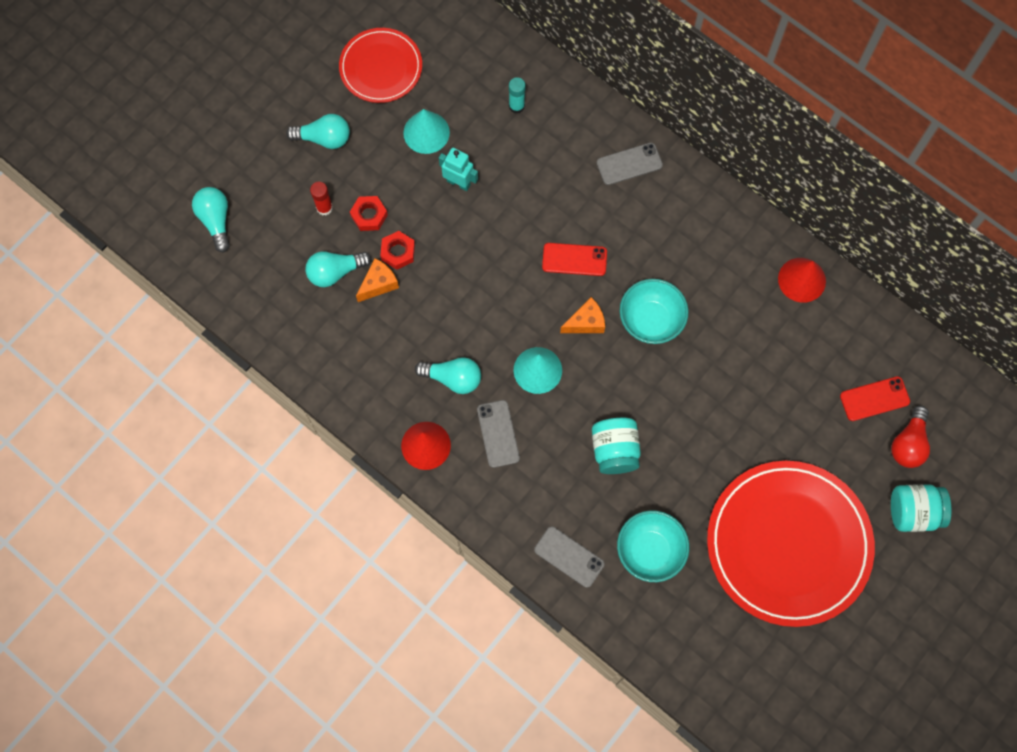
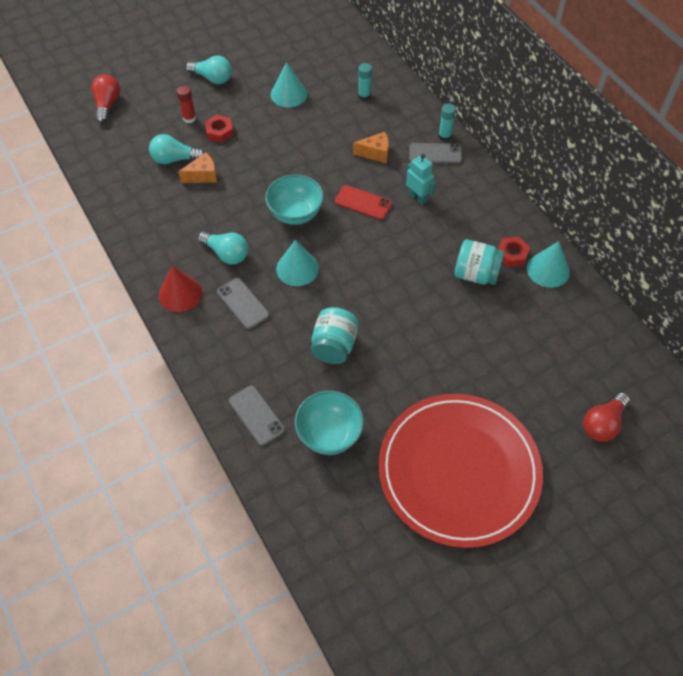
camera: 20 degrees right, 15 degrees down
turquoise light bulb [192,187,230,253] -> red light bulb [91,74,120,124]
red plate [339,28,422,103] -> none
red nut [380,231,415,270] -> red nut moved to [497,237,530,267]
turquoise robot [439,148,478,191] -> turquoise robot moved to [406,154,436,205]
grey phone [477,400,520,468] -> grey phone turned 45 degrees counterclockwise [217,278,269,329]
orange cheese [560,297,605,333] -> orange cheese moved to [353,132,389,163]
turquoise bowl [620,279,688,344] -> turquoise bowl moved to [265,174,324,225]
red cone [778,258,826,303] -> turquoise cone [527,241,570,288]
red phone [840,376,910,421] -> none
turquoise jar [891,484,952,532] -> turquoise jar moved to [454,240,505,285]
none -> turquoise glue stick [438,103,456,141]

